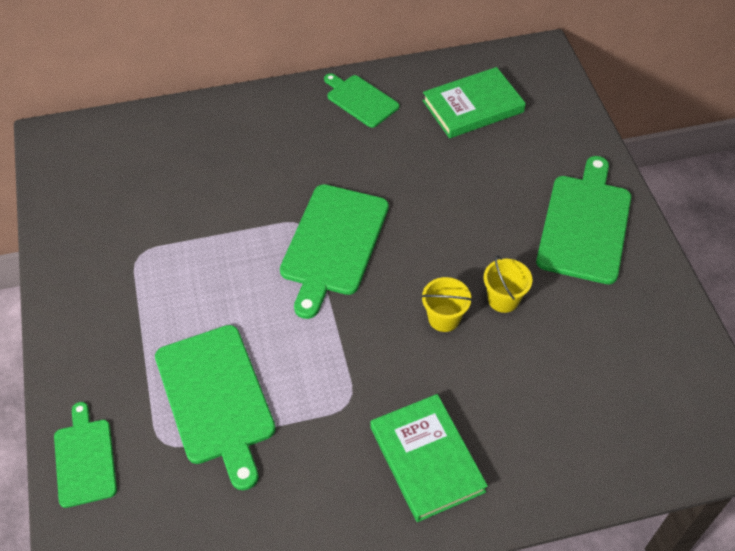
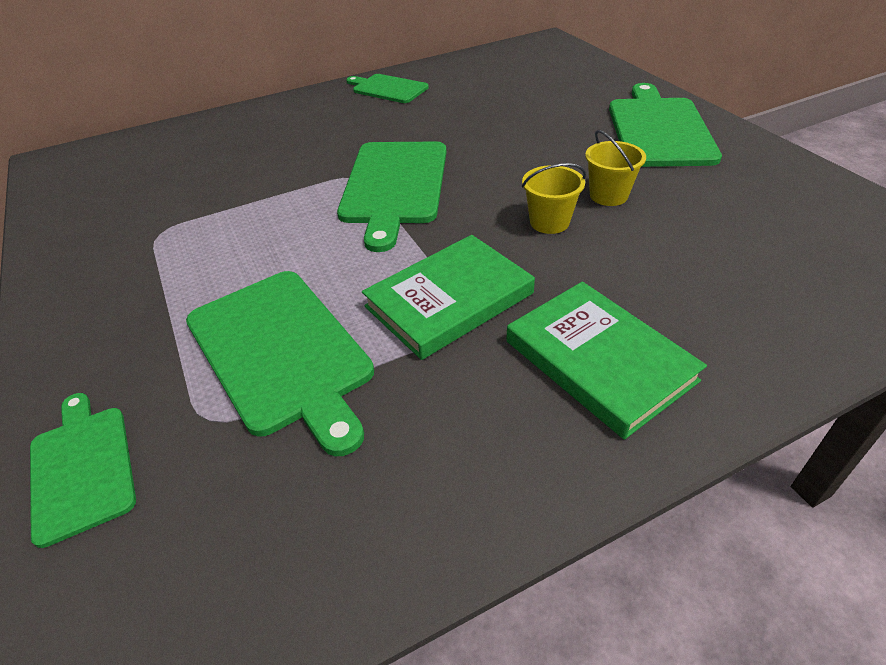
camera: 10 degrees left, 10 degrees down
green book [422,67,526,138] -> green book moved to [362,235,535,360]

